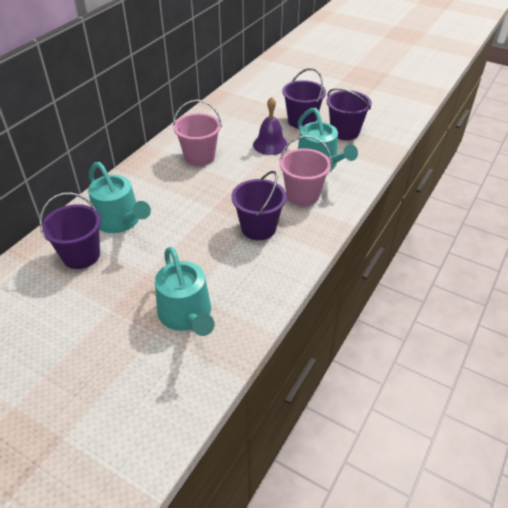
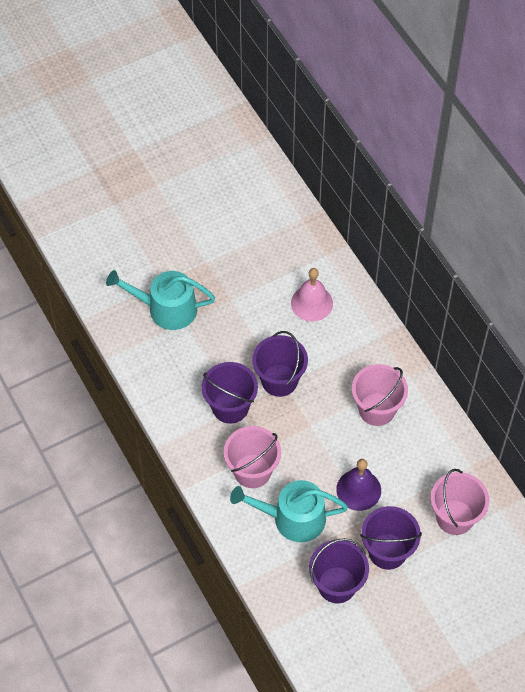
camera: 120 degrees right, 15 degrees up
purple bucket [39,193,101,269] -> purple bucket moved to [252,331,308,397]
turquoise watering can [88,162,151,233] -> pink bell [291,268,333,321]
none -> pink bucket [431,469,489,535]

